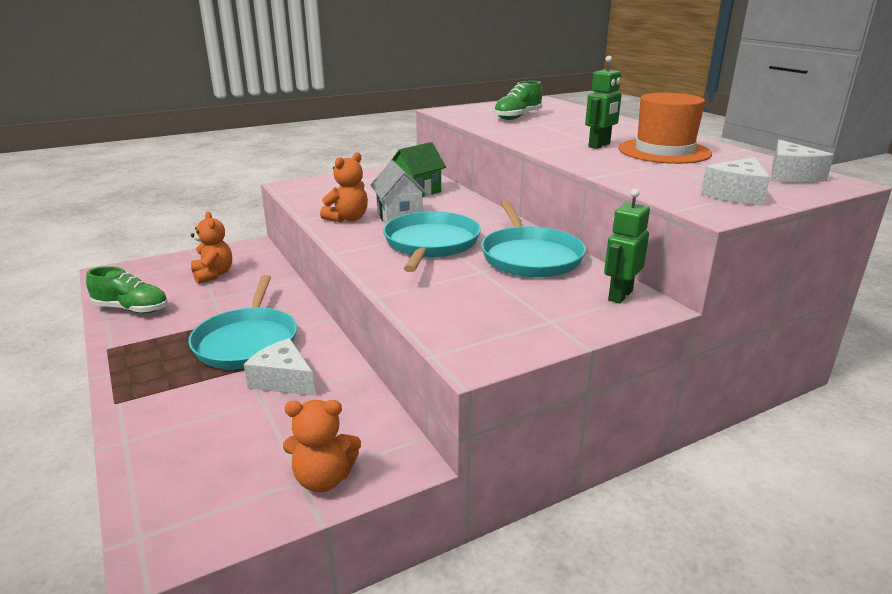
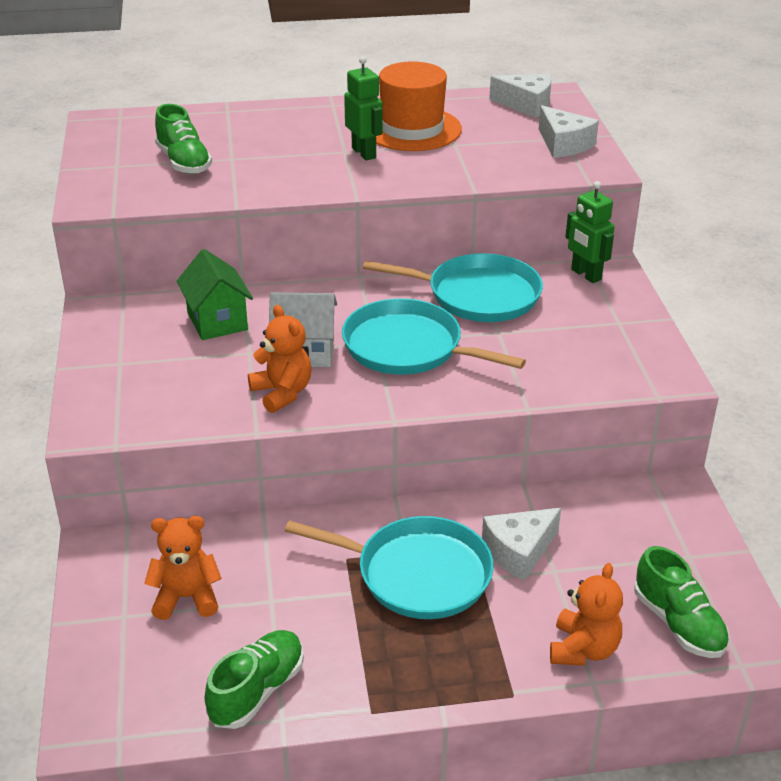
camera: 70 degrees left, 10 degrees up
orange teddy bear [283,400,361,492] -> orange teddy bear moved to [550,563,623,666]
none -> green shoe [634,546,730,658]

